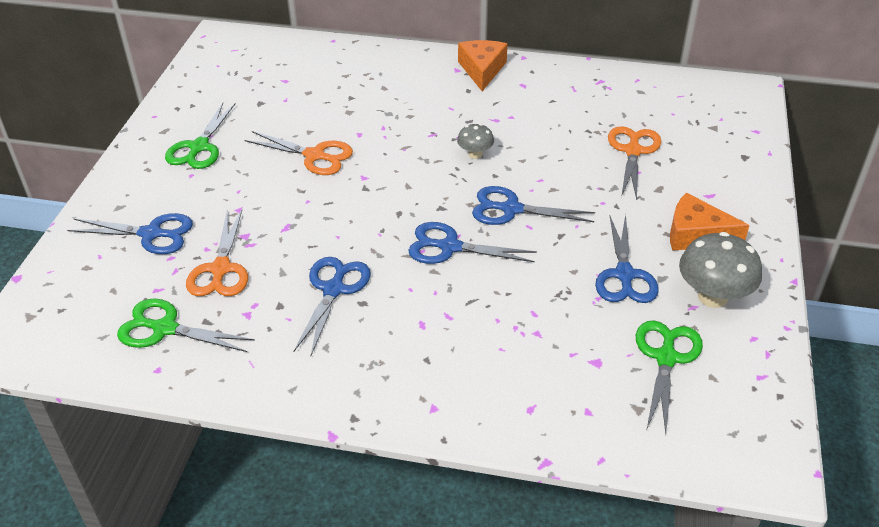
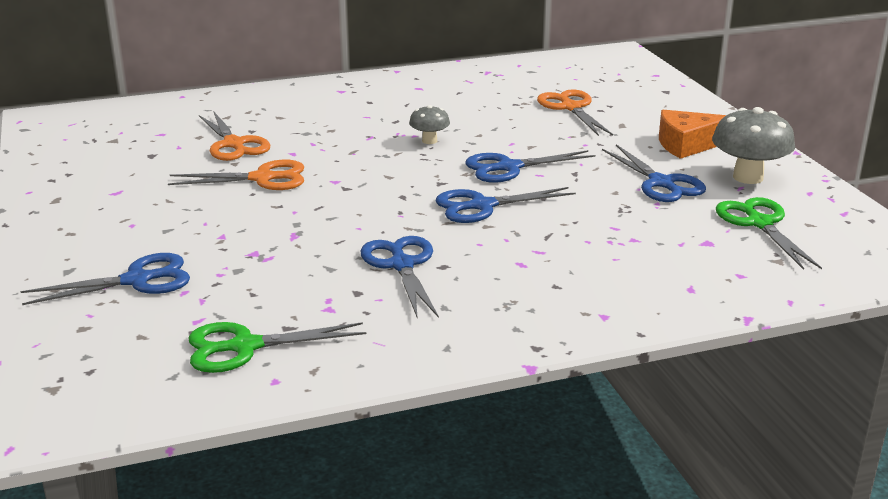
camera: 30 degrees left, 15 degrees down
green scissors [165,103,236,169] -> none
orange scissors [186,210,248,296] -> orange scissors moved to [199,111,270,161]
orange cheese [458,40,507,91] -> none

